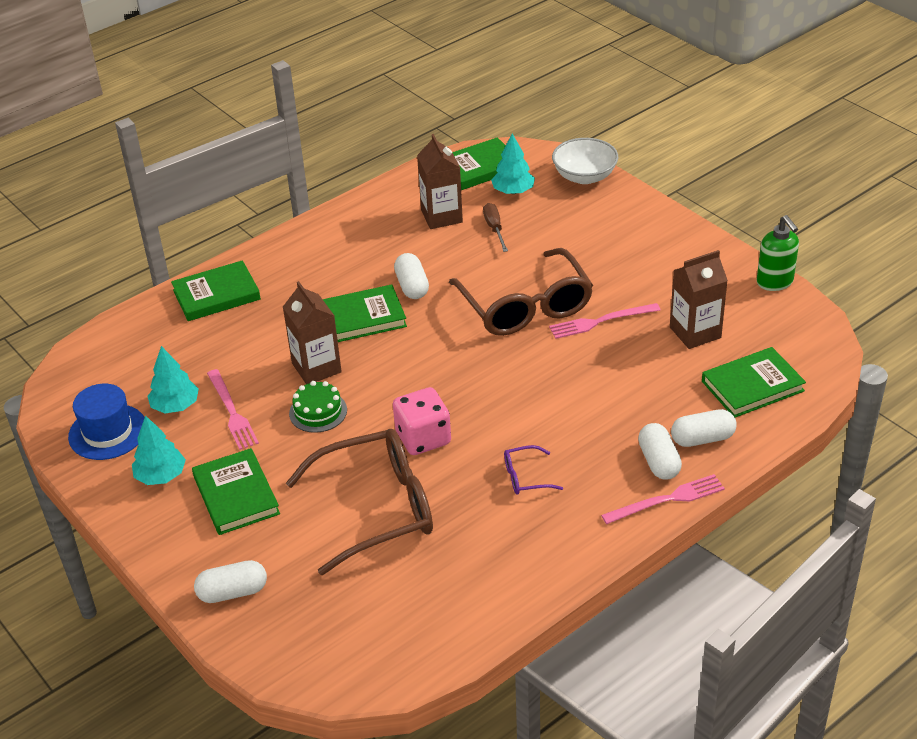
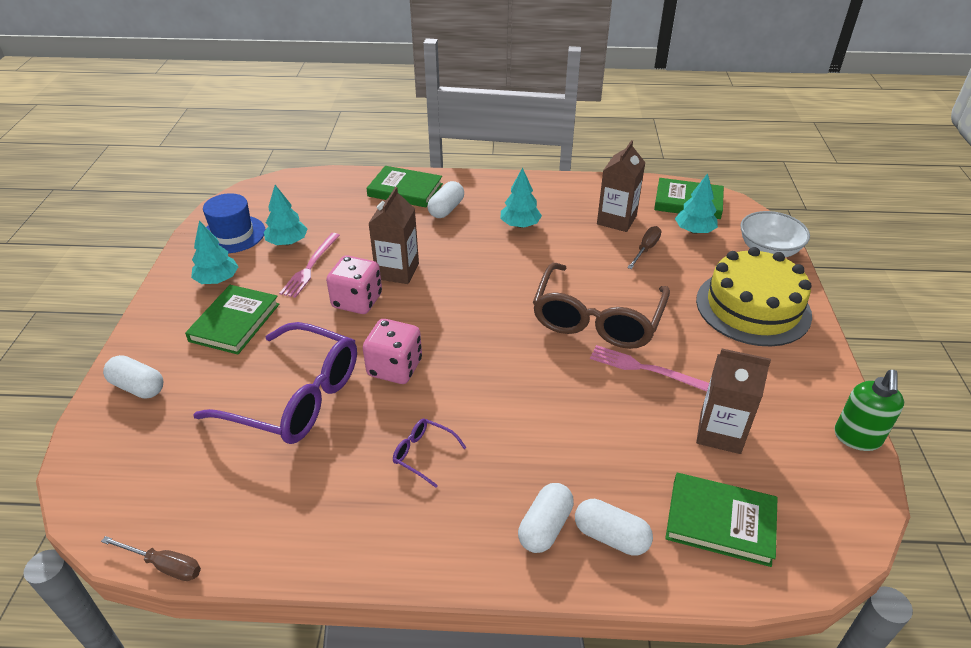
camera: 40 degrees right, 0 degrees up
brown glasses [286,429,433,575] -> purple glasses [193,322,357,444]
green cake [289,381,347,433] -> pink dice [326,255,382,314]
green book [323,284,407,342] -> none
white capsule [394,253,429,299] -> white capsule moved to [428,181,464,218]
pink fork [601,474,725,524] -> none
none -> brown screwdriver [101,536,201,581]
none -> turquoise tree [500,167,542,228]
none -> yellow cake [696,247,812,346]

